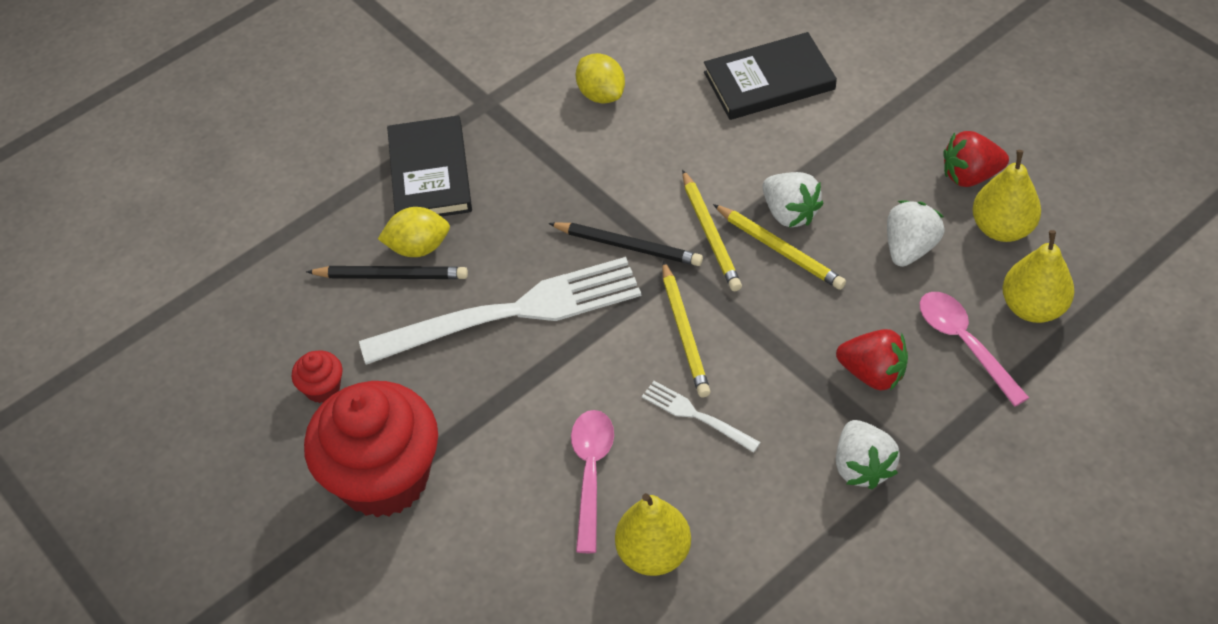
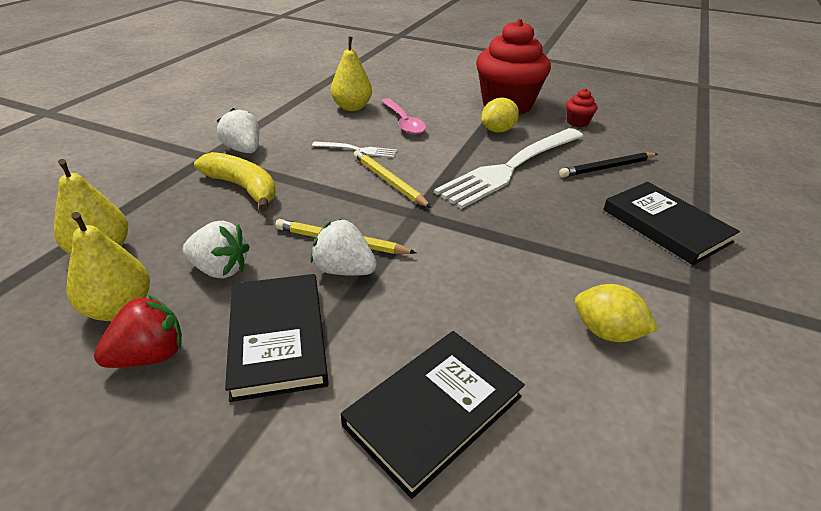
camera: 150 degrees right, 15 degrees down
yellow lemon [378,207,450,257] -> yellow lemon moved to [481,98,519,133]
black pencil [548,222,703,266] -> none
yellow pencil [682,170,742,291] -> none
red strawberry [836,329,908,391] -> yellow banana [194,152,276,211]
white strawberry [887,200,944,267] -> white strawberry turned 75 degrees counterclockwise [183,221,250,278]
pink spoon [920,292,1029,407] -> none
none -> black book [225,274,329,402]

